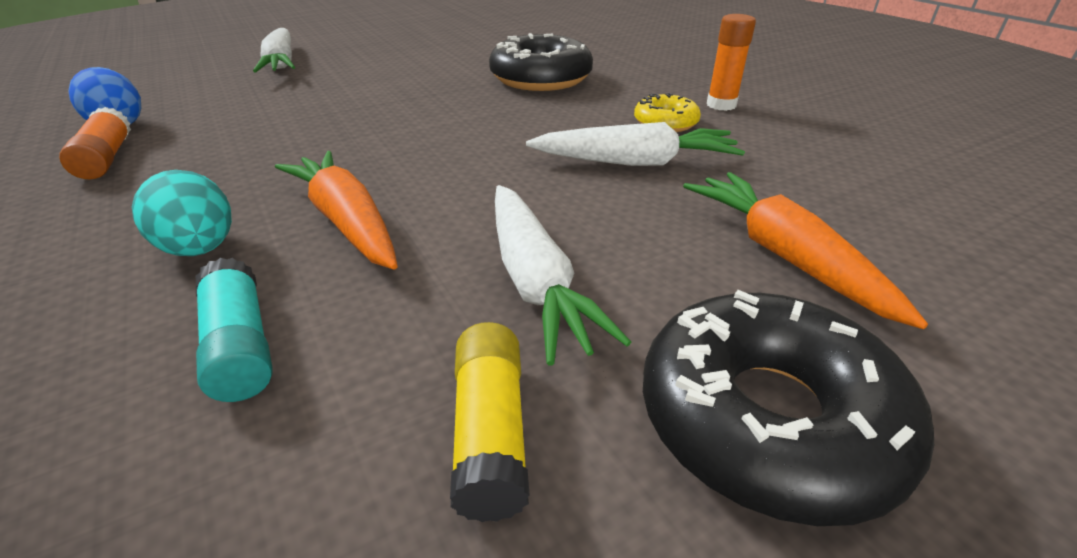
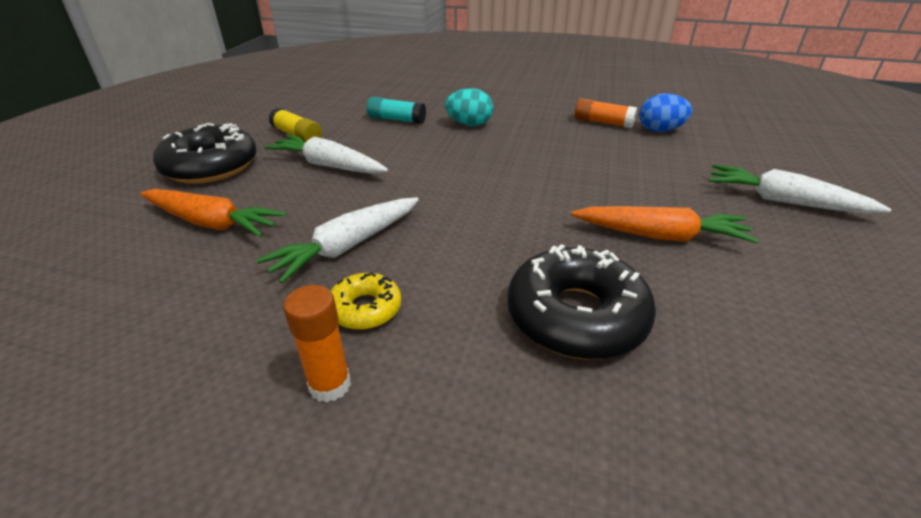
camera: 135 degrees right, 0 degrees up
orange carrot [275,151,398,270] -> orange carrot moved to [571,206,758,243]

